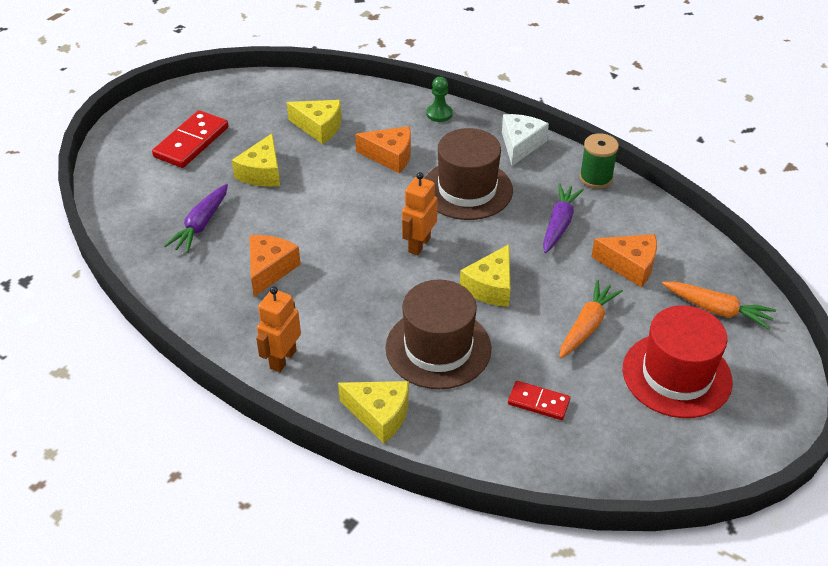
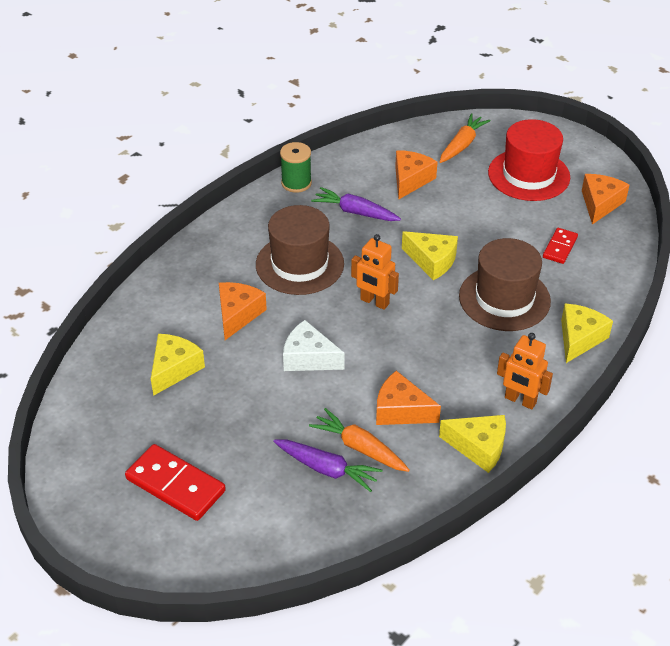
camera: 85 degrees left, 0 degrees up
yellow cheese [232,133,280,187] -> yellow cheese moved to [439,415,506,473]
green pawn [426,77,453,122] -> none
white cheese [502,114,549,166] -> white cheese moved to [283,320,345,371]
orange carrot [560,280,623,358] -> orange carrot moved to [309,408,410,472]
none -> orange cheese [582,174,629,224]

